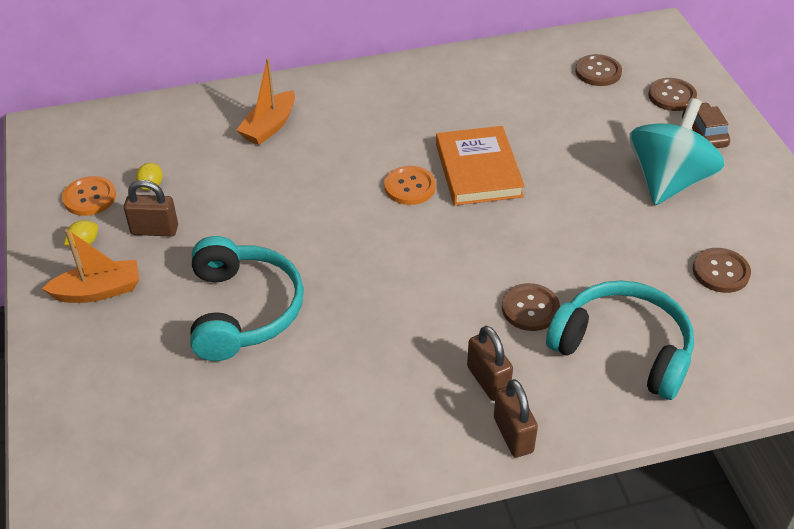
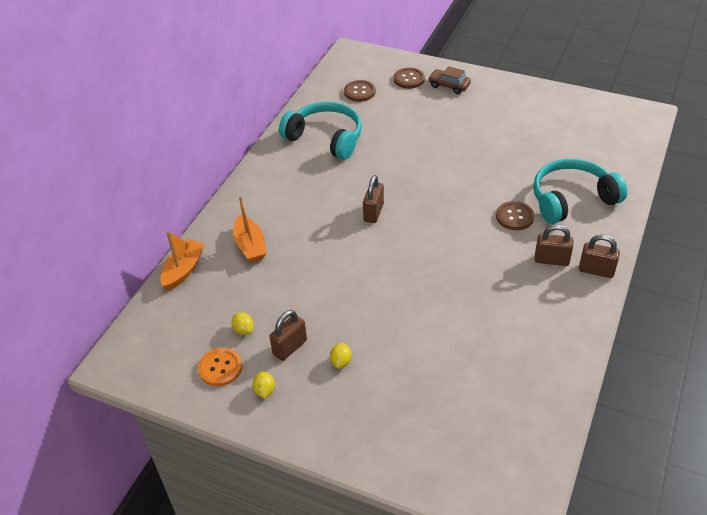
camera: 50 degrees left, 0 degrees up
orange boat [42,229,139,303] -> orange boat moved to [161,231,204,291]
turquoise headphones [190,236,304,361] -> turquoise headphones moved to [279,102,362,160]
orange button [384,166,436,205] -> brown padlock [363,175,384,223]
orange book [436,126,525,205] -> none
turquoise spinning top [629,98,725,205] -> none
brown button [693,248,751,293] -> none
none -> yellow lemon [330,343,352,369]

